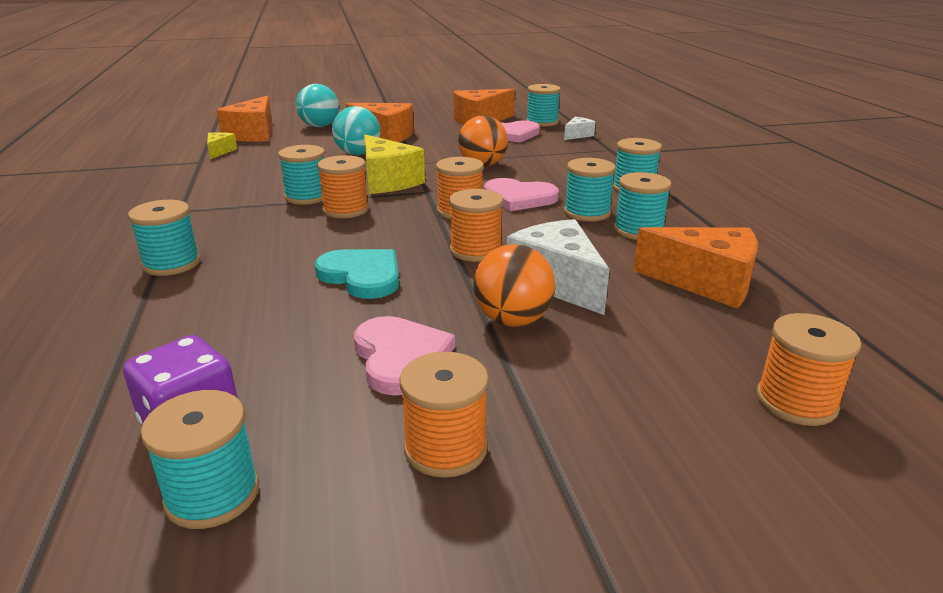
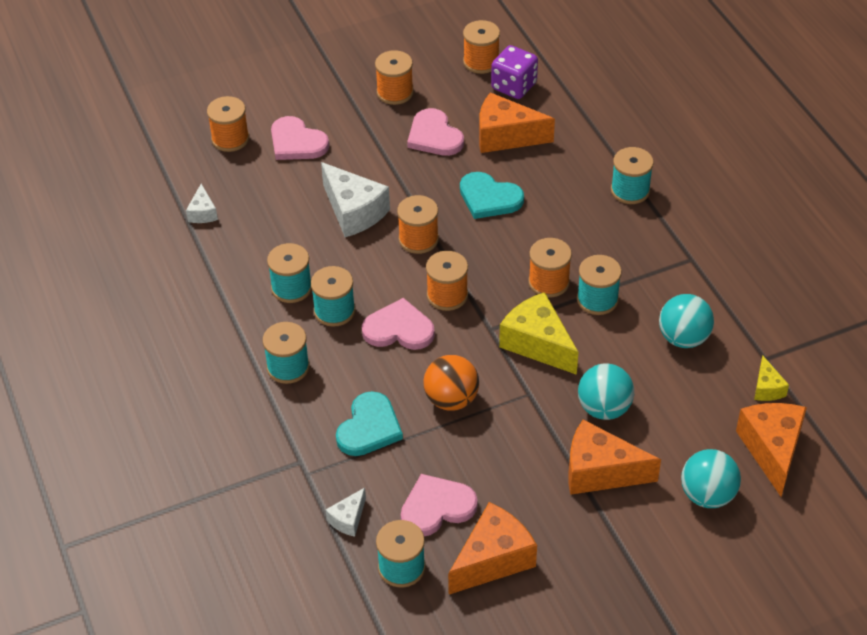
camera: 170 degrees right, 20 degrees up
turquoise spool [141,390,259,529] -> orange spool [463,20,500,74]
orange ball [473,244,556,327] -> none
orange cheese [633,227,758,308] -> orange cheese moved to [479,92,555,153]
none -> white cheese [186,184,218,223]
none -> pink heart [271,116,329,160]
none -> turquoise heart [336,391,403,456]
none -> turquoise ball [659,294,714,348]

